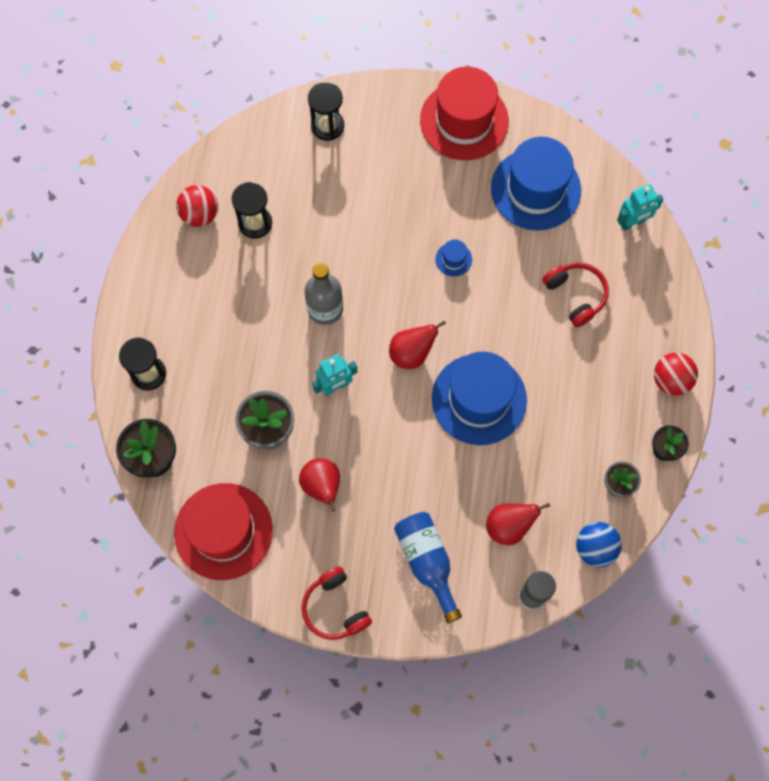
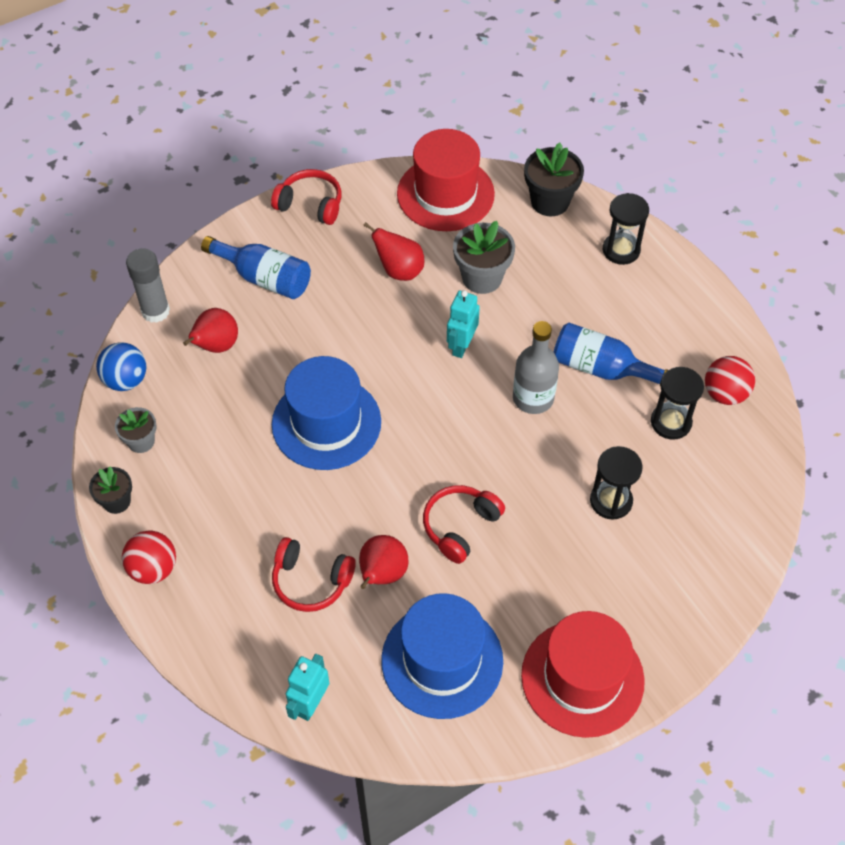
camera: 140 degrees right, 15 degrees down
black hourglass [308,82,344,141] -> black hourglass moved to [590,446,643,520]
red pear [389,321,446,369] -> red pear moved to [359,535,409,589]
blue hat [435,239,472,276] -> red headphones [423,485,505,564]
none -> blue bottle [554,323,668,384]

